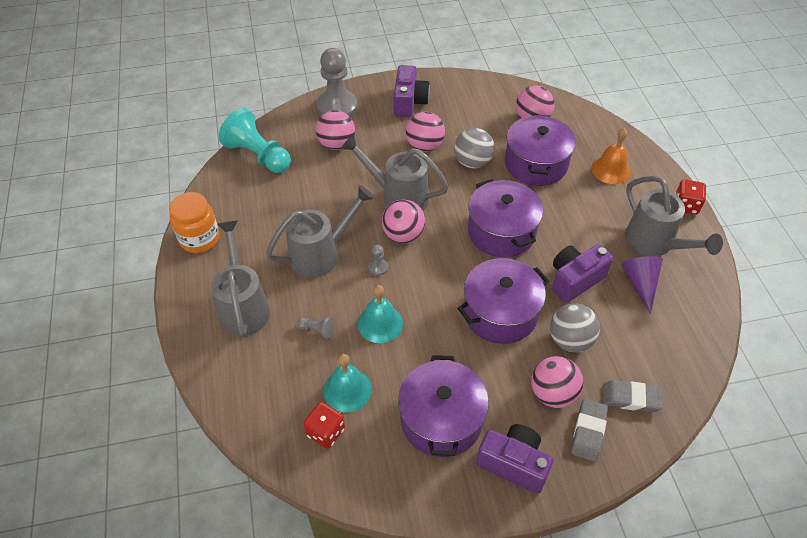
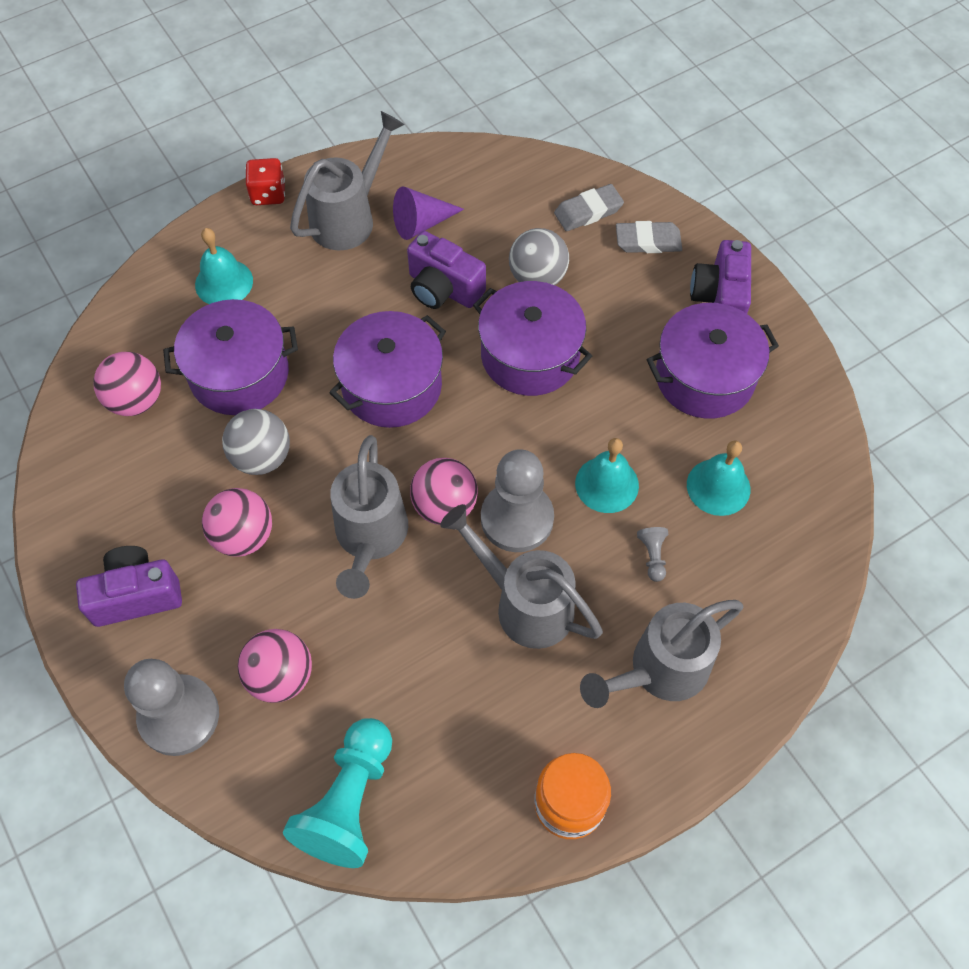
camera: 110 degrees left, 10 degrees up
red dice [303,402,345,449] -> none
grey pawn [368,245,388,276] -> grey pawn [481,449,554,552], size x2.41
pink ball [531,356,584,408] -> none
orange bell [591,128,631,184] -> turquoise bell [195,228,253,304]
grey eraser [603,380,664,412] -> grey eraser turned 75 degrees clockwise [554,184,624,231]

